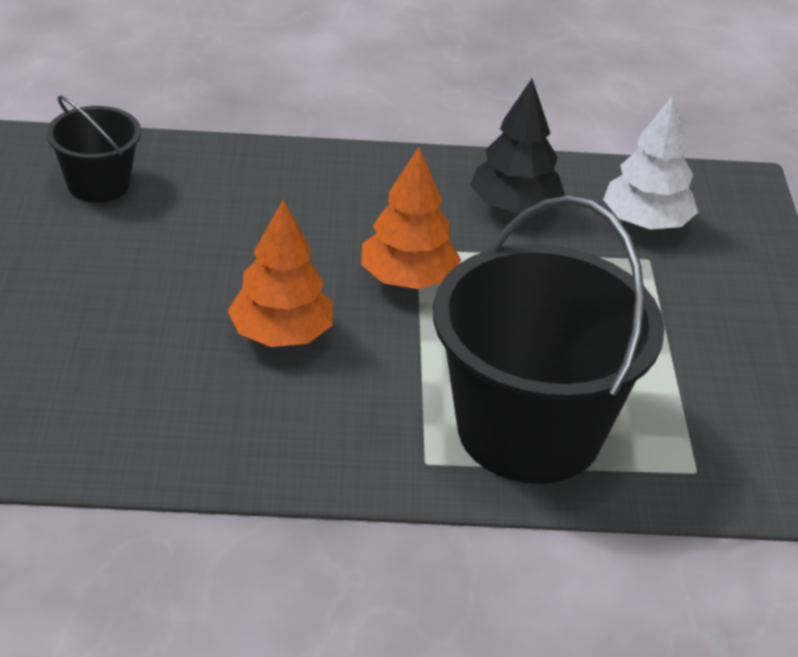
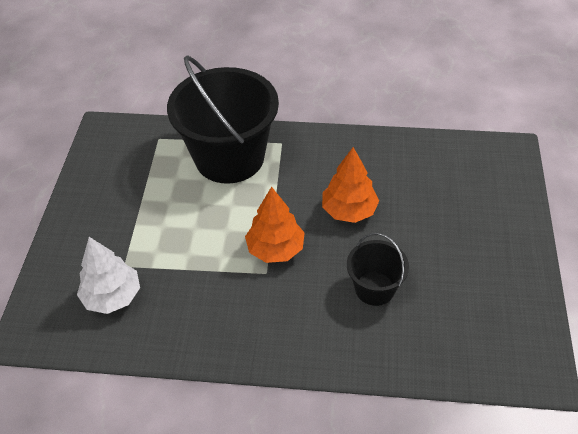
camera: 170 degrees left, 10 degrees up
black bucket [46,95,141,203] -> black bucket moved to [347,233,409,306]
black tree [470,79,565,213] -> none

